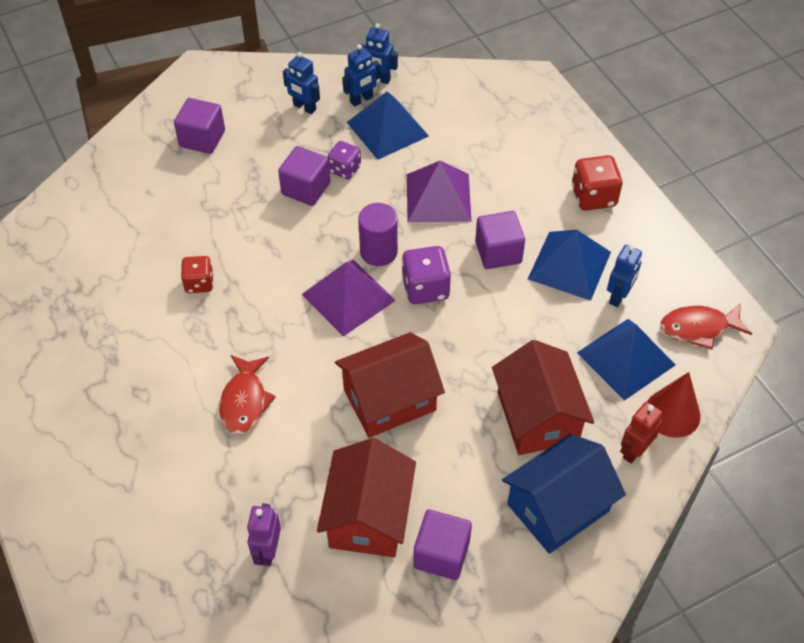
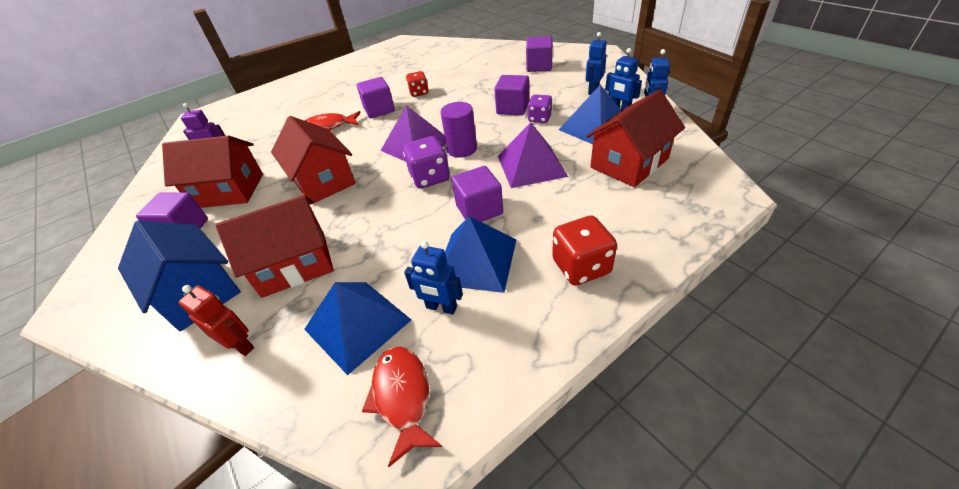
camera: 85 degrees right, 10 degrees down
red cone [647,372,701,438] -> none
none -> purple cube [357,77,395,118]
none -> red house [586,90,685,187]

